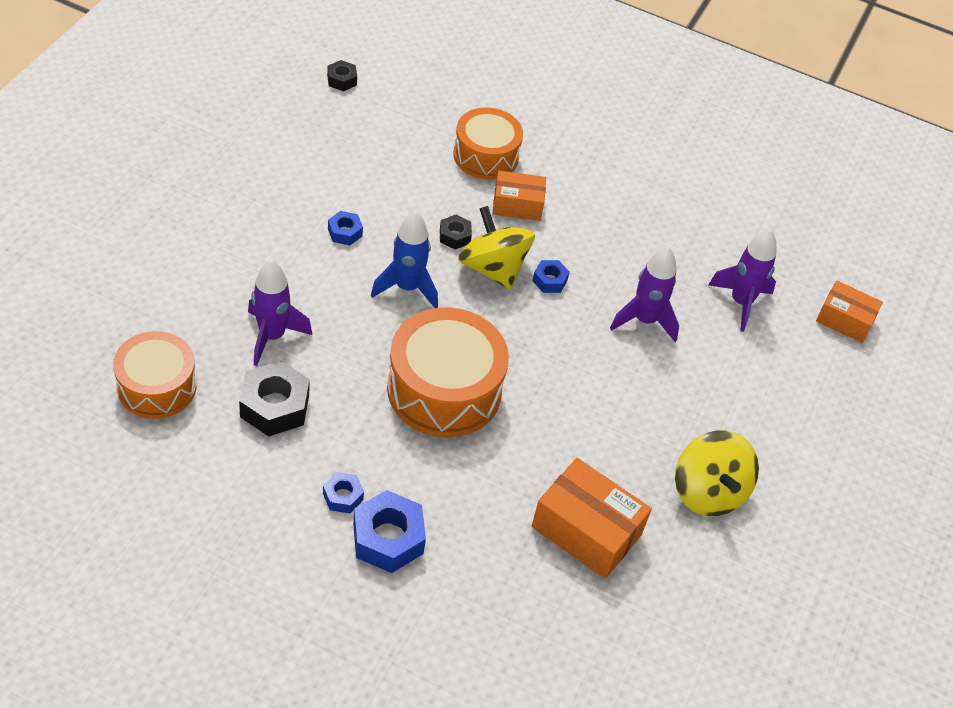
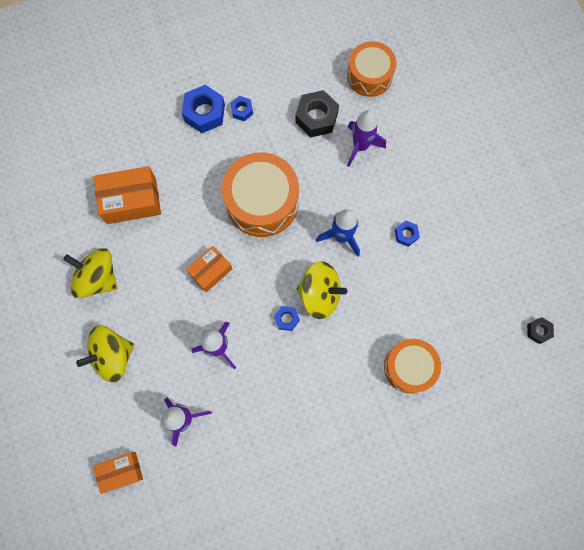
camera: 140 degrees right, 25 degrees up
black nut [440,215,472,250] -> none
orange box [493,171,546,221] -> orange box moved to [186,246,232,292]
none -> yellow spinning top [76,325,134,383]

